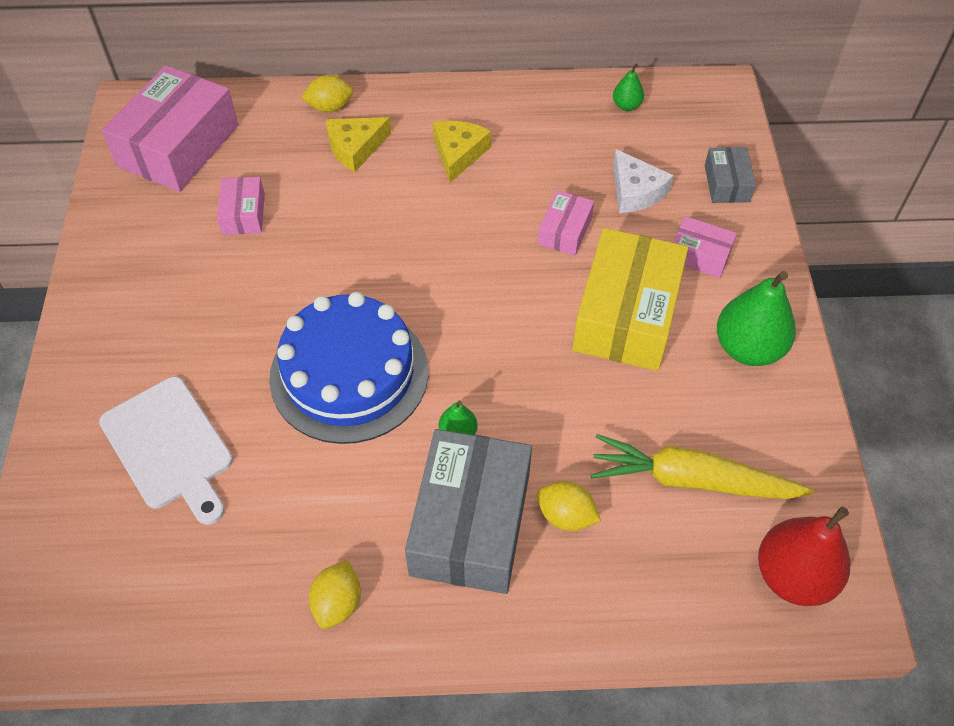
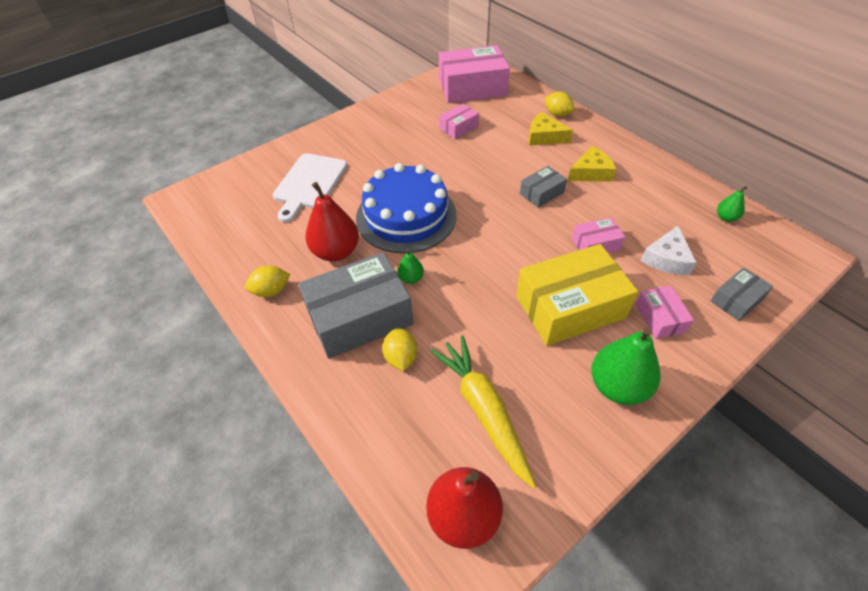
camera: 55 degrees right, 5 degrees down
none -> red pear [305,182,359,262]
none -> grey box [520,166,567,208]

